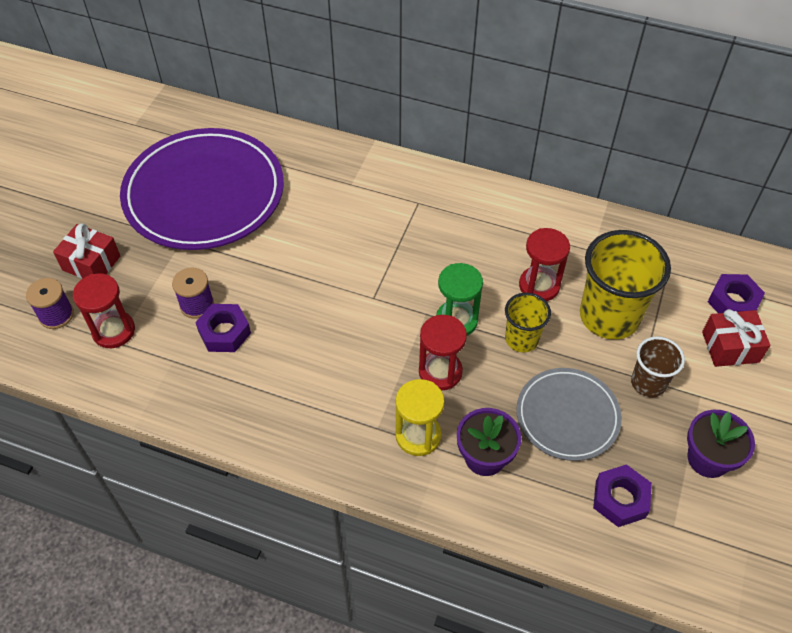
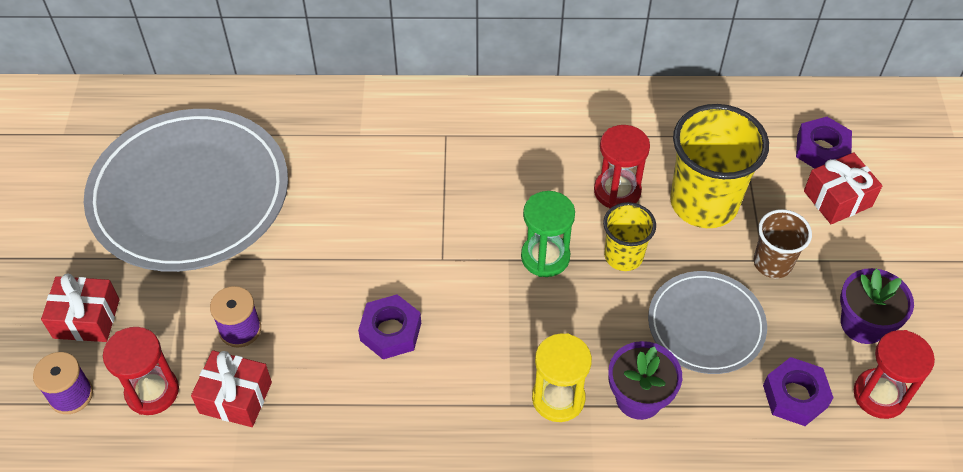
camera: 20 degrees left, 0 degrees up
purple plate [120,128,284,250] -> grey plate [84,109,288,272]
purple nut [195,304,251,352] -> purple nut moved to [358,295,421,359]
red hourglass [419,315,467,390] -> red hourglass moved to [854,330,935,419]
none -> red gift [191,350,272,427]

